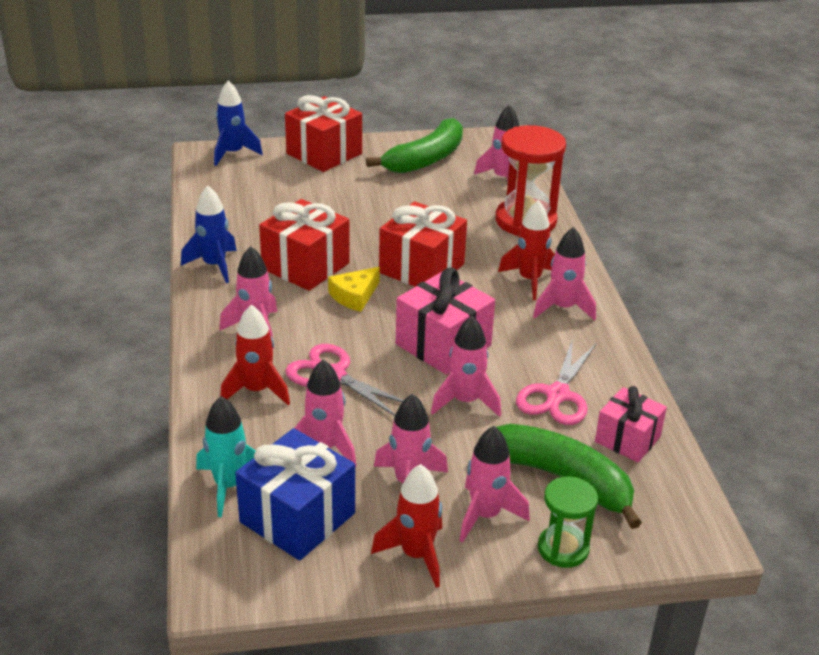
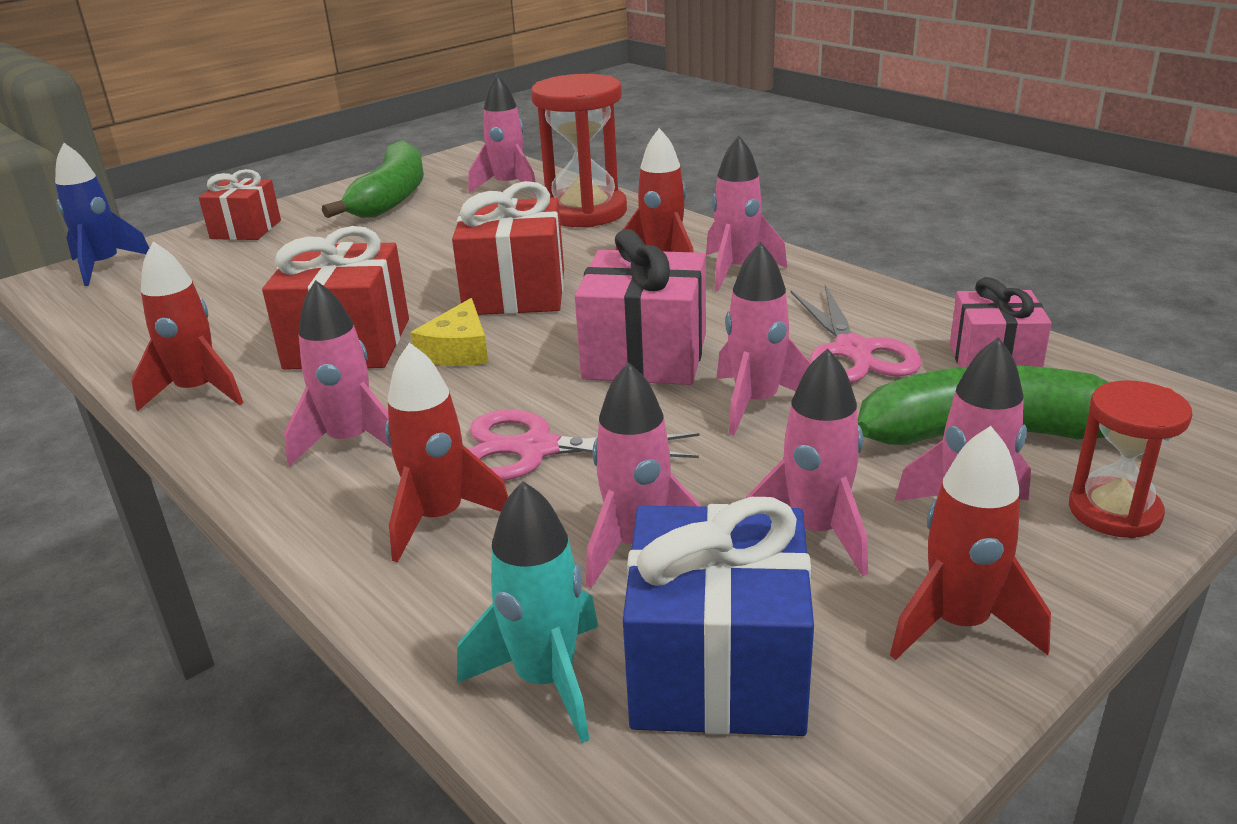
camera: 30 degrees left, 5 degrees down
blue rocket [181,185,237,283] -> red rocket [131,241,244,411]
red gift [285,95,362,172] -> red gift [199,169,281,240], size x0.64
green hourglass [538,476,598,568] -> red hourglass [1069,380,1192,538]

